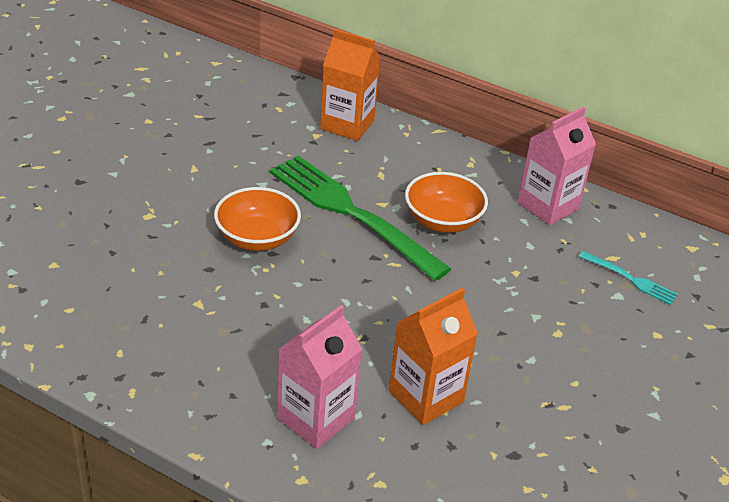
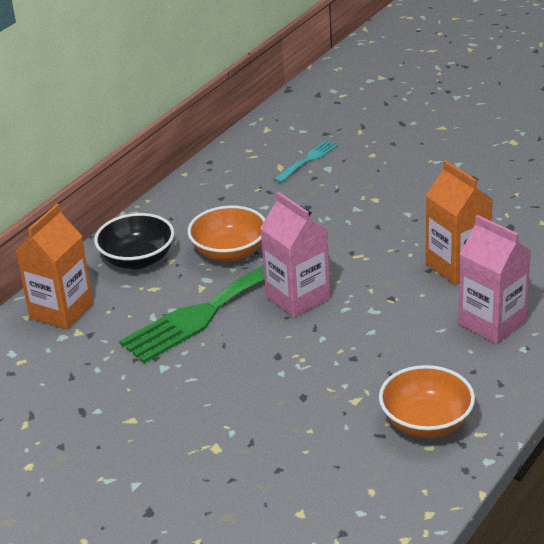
camera: 80 degrees left, 5 degrees down
orange bowl [214,187,301,251] -> orange bowl moved to [379,365,475,438]
pink carton [517,106,596,225] -> pink carton moved to [260,192,330,317]
none -> black bowl [94,213,174,269]

